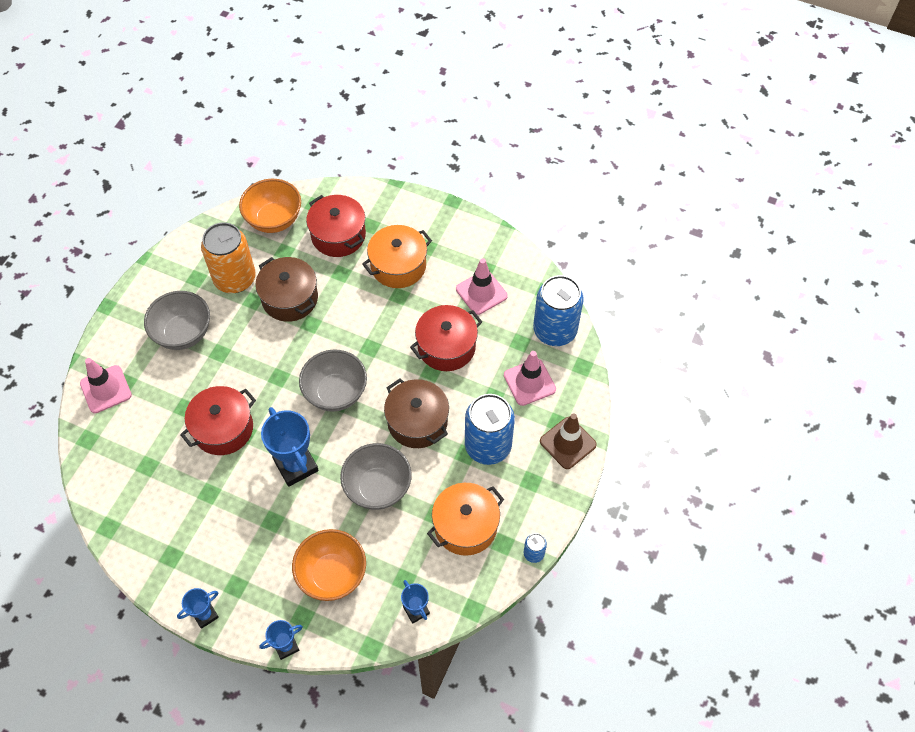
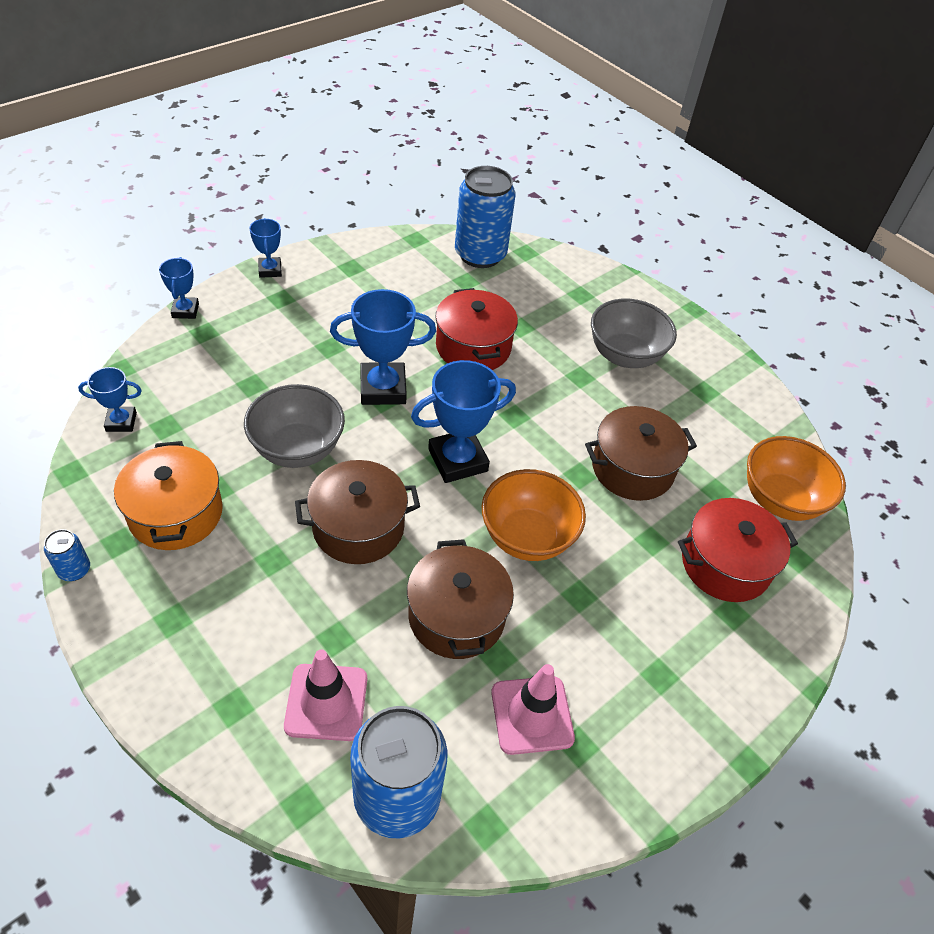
camera: 110 degrees right, 10 degrees down
pink traffic cone [80,358,132,413] -> none
orange can [201,222,256,293] -> none
orange bowl [292,529,366,601] -> orange bowl moved to [482,469,586,561]
grey bowl [299,349,367,412] -> blue trophy [411,360,516,483]
orange pot [362,225,432,288] -> none
red pot [410,305,482,371] -> brown pot [407,539,514,659]
blue can [465,394,515,465] -> blue can moved to [455,166,516,268]
brown traffic cone [540,414,597,469] -> none

